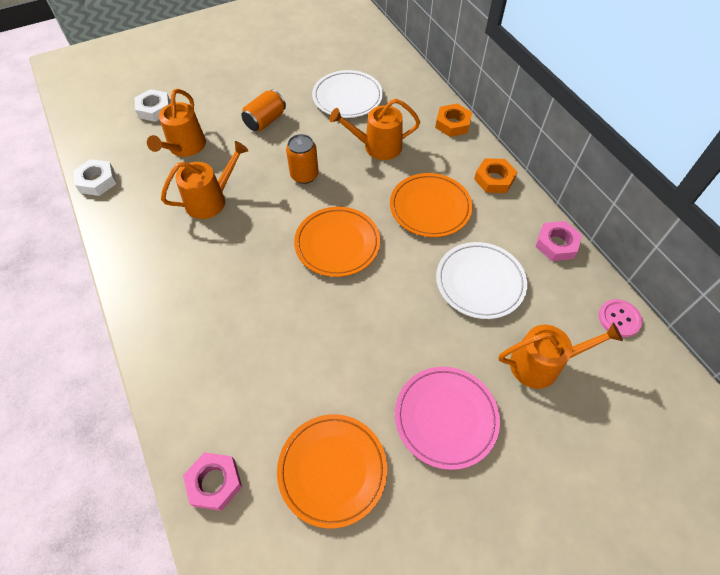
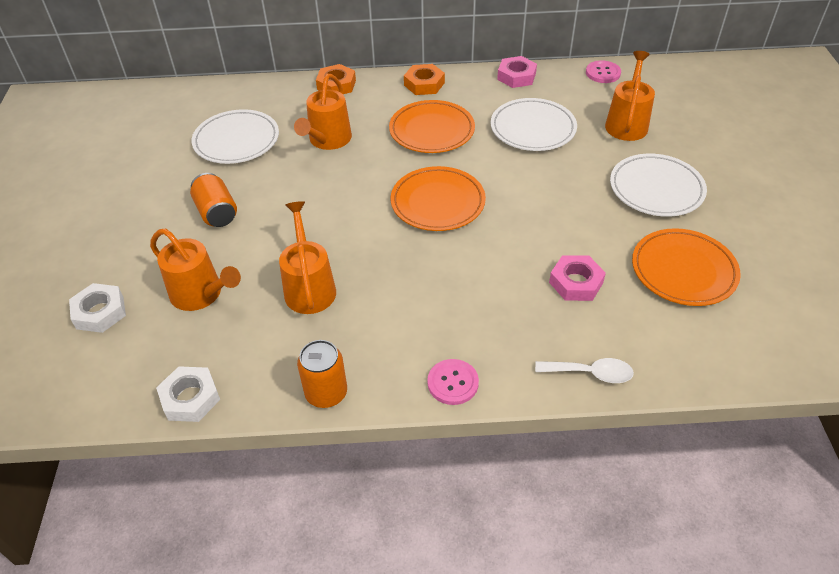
camera: 65 degrees left, 10 degrees down
pink nut [183,452,242,511] -> pink nut moved to [549,255,606,301]
orange can [286,134,319,184] -> orange can moved to [297,340,347,408]
pink plate [395,367,500,470] -> white plate [610,154,707,217]
none -> pink button [427,359,479,405]
none -> white spoon [535,358,634,383]

